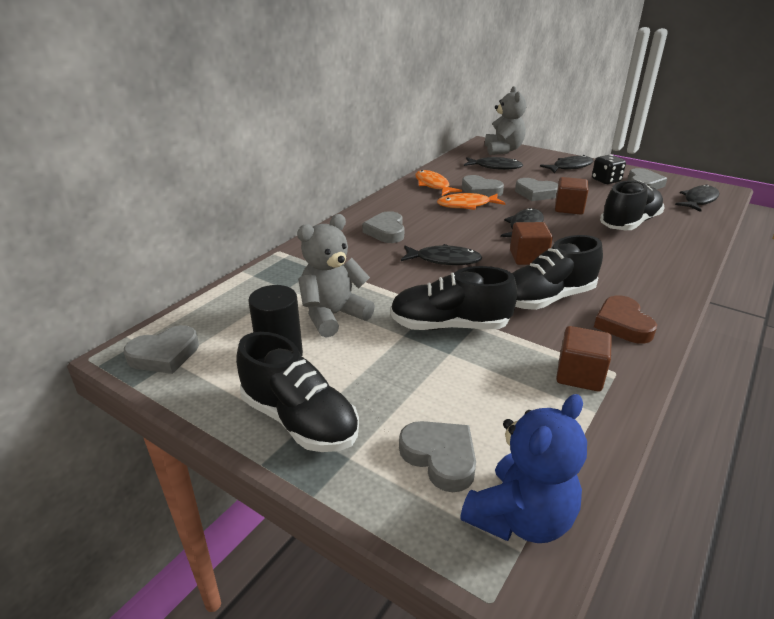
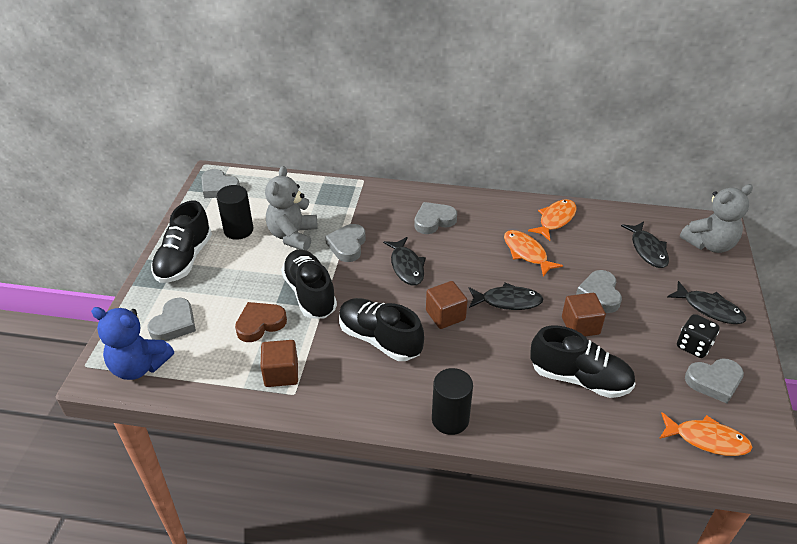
camera: 65 degrees right, 10 degrees up
grey teddy bear [297,214,375,338] -> grey teddy bear turned 105 degrees counterclockwise [265,166,318,251]
grey heart [462,175,504,197] -> grey heart moved to [325,224,366,262]
brown heart [594,295,657,344] -> brown heart moved to [235,302,287,342]
black fish [675,184,719,212] -> orange fish [659,412,752,456]
none -> black cylinder [432,368,473,435]

